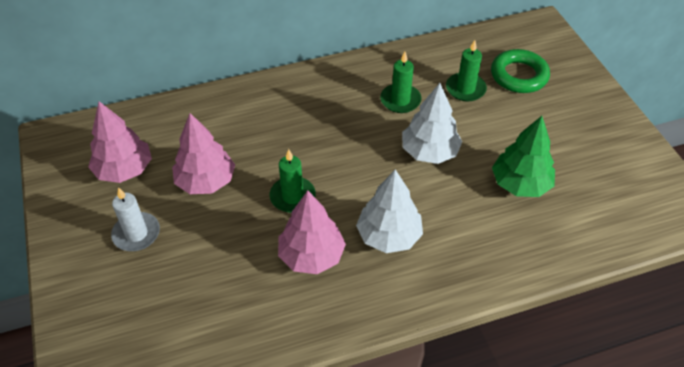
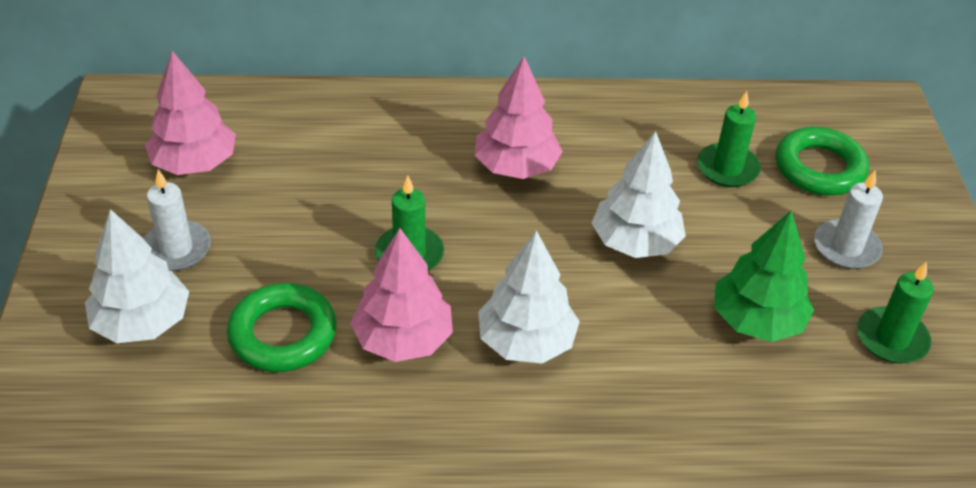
camera: 15 degrees right, 5 degrees down
pink tree [172,113,235,194] -> pink tree moved to [474,56,563,179]
green candle [380,52,422,113] -> green candle moved to [857,262,934,363]
none -> white tree [85,209,189,343]
none -> green ring [227,283,336,372]
none -> white candle [814,170,883,269]

